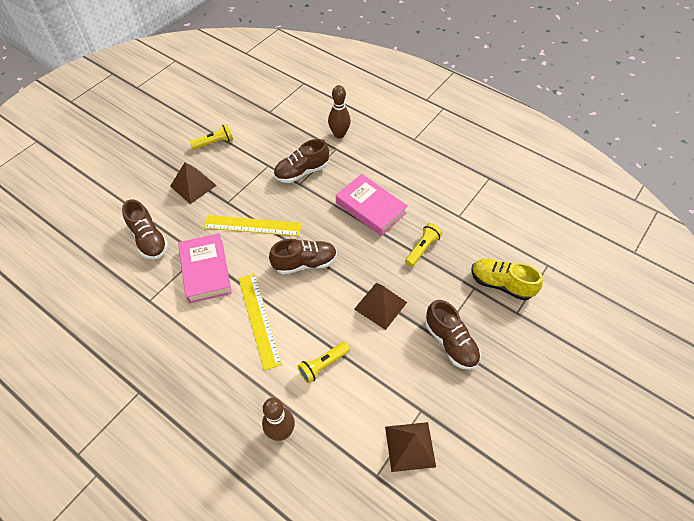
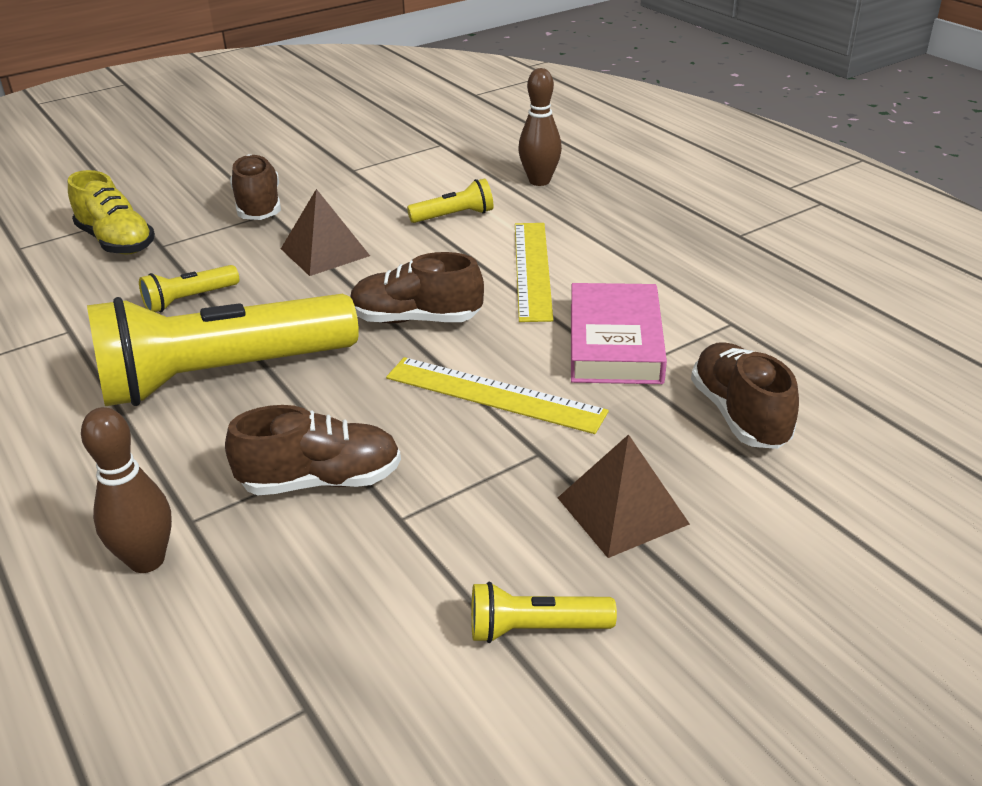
camera: 160 degrees left, 20 degrees down
pink book [336,174,408,236] -> yellow flashlight [87,294,359,406]
brown pyramid [385,422,436,472] -> none

